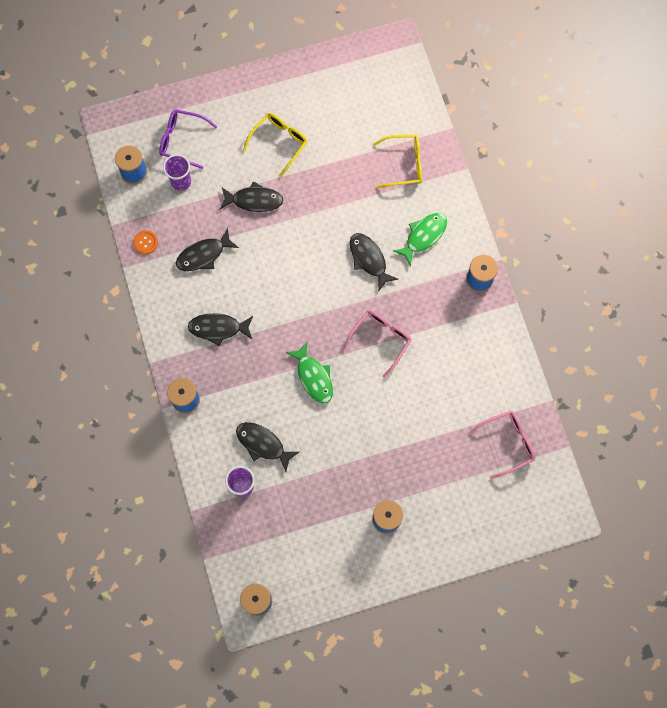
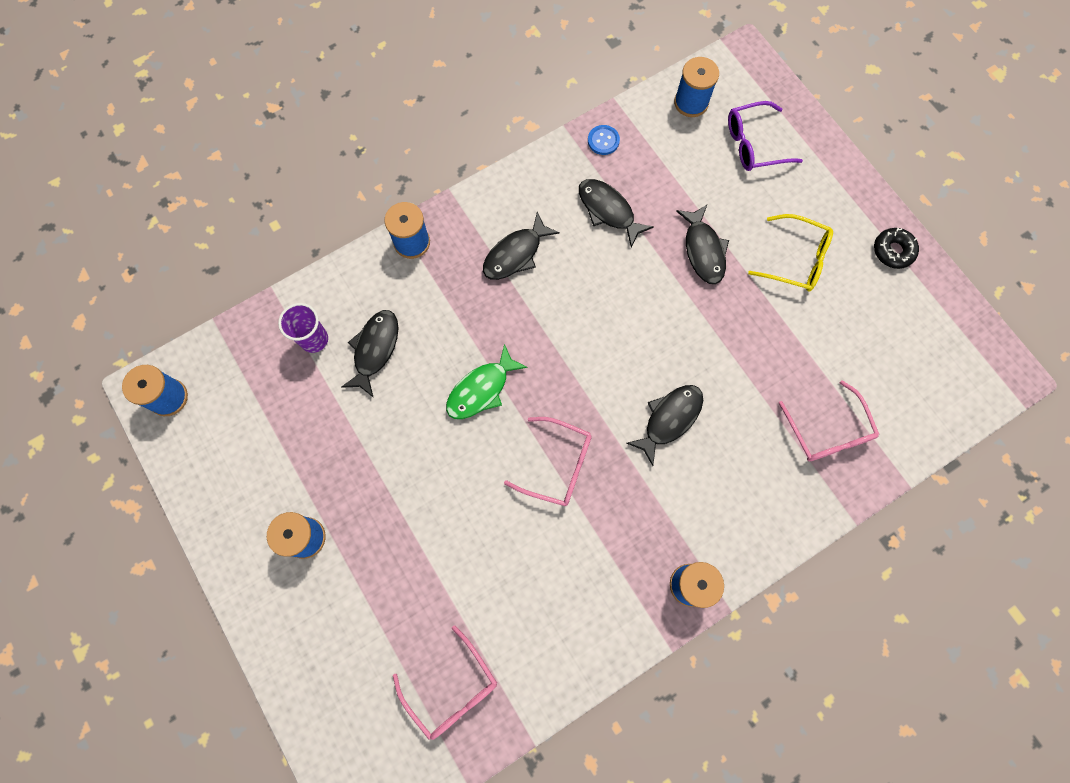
camera: 75 degrees right, 0 degrees up
orange button [133,230,158,254] -> blue button [588,125,620,155]
purple glasses [159,110,217,169] -> purple glasses turned 105 degrees counterclockwise [728,101,803,171]
purple cup [163,154,191,191] -> none
black fish [188,313,253,346] -> black fish turned 120 degrees counterclockwise [483,212,560,280]
yellow glasses [373,135,422,188] -> pink glasses [779,380,879,461]
green fish [393,213,447,267] -> none
none -> black donut [874,228,919,269]

